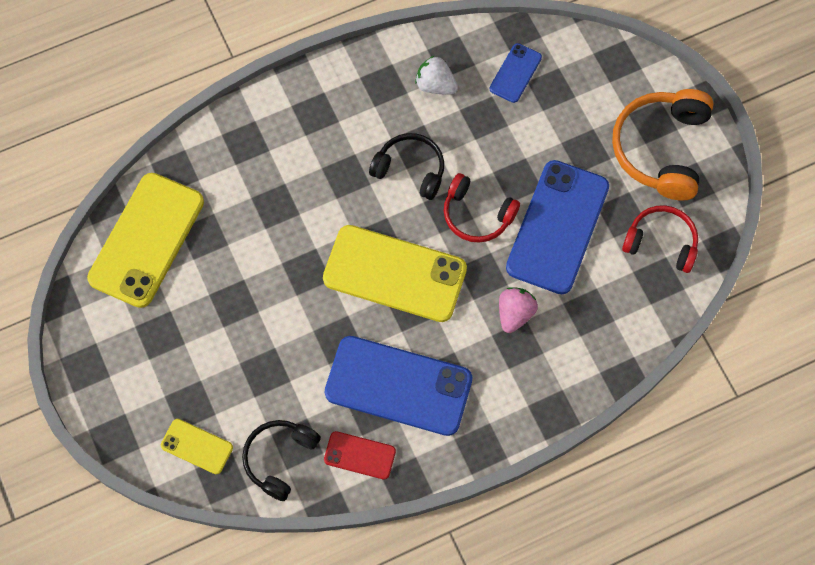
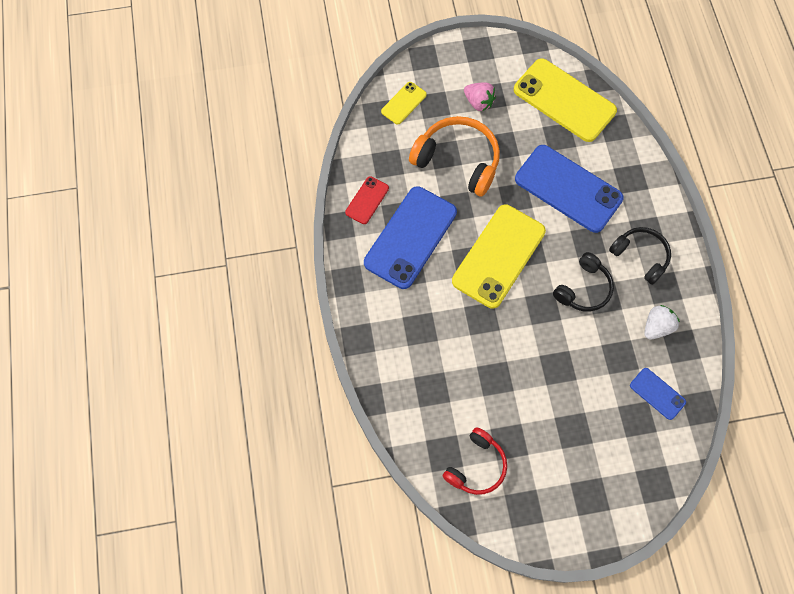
camera: 105 degrees right, 0 degrees up
black headphones [242,420,321,501] -> black headphones moved to [609,227,671,285]
red headphones [444,173,520,243] -> none
pink strawberry [499,287,538,333] -> pink strawberry moved to [464,83,496,111]
blue phone [506,160,609,294] -> blue phone moved to [515,145,624,233]
orange headphones [612,89,714,201] -> orange headphones moved to [409,116,500,197]

